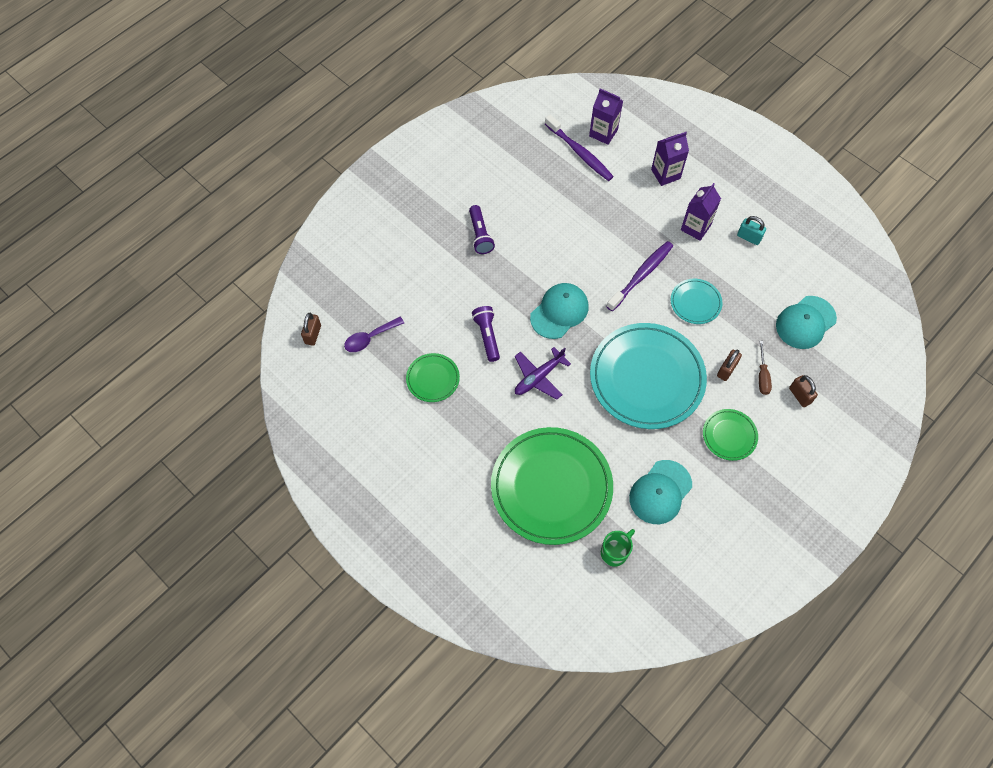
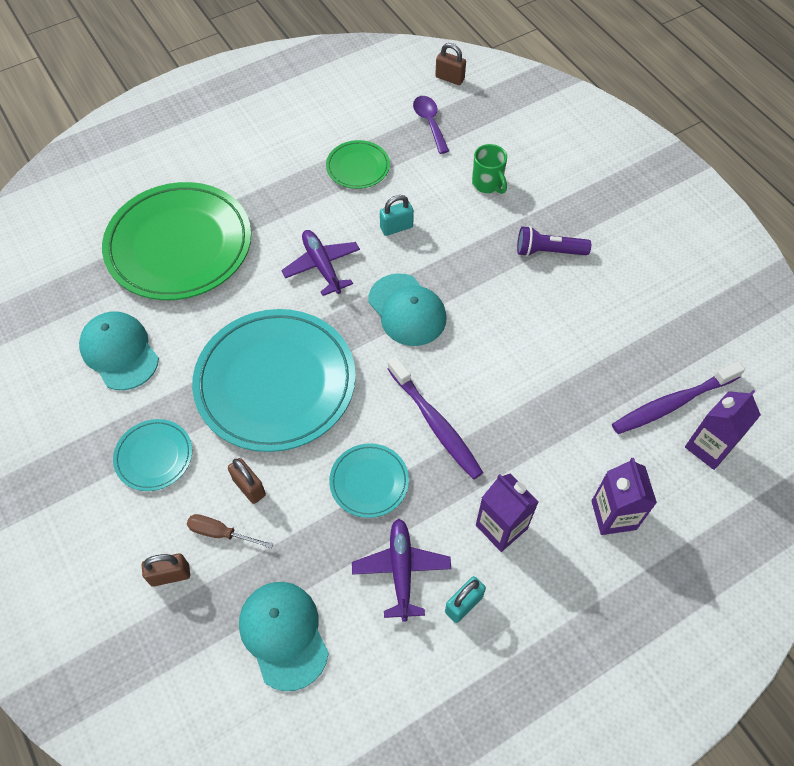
camera: 105 degrees right, 5 degrees down
purple flashlight [472,306,500,362] -> turquoise padlock [380,195,414,236]
green mug [601,529,635,567] -> green mug moved to [472,144,507,194]
green plate [703,409,758,461] -> turquoise plate [113,419,192,491]
none -> purple plane [352,519,451,622]

